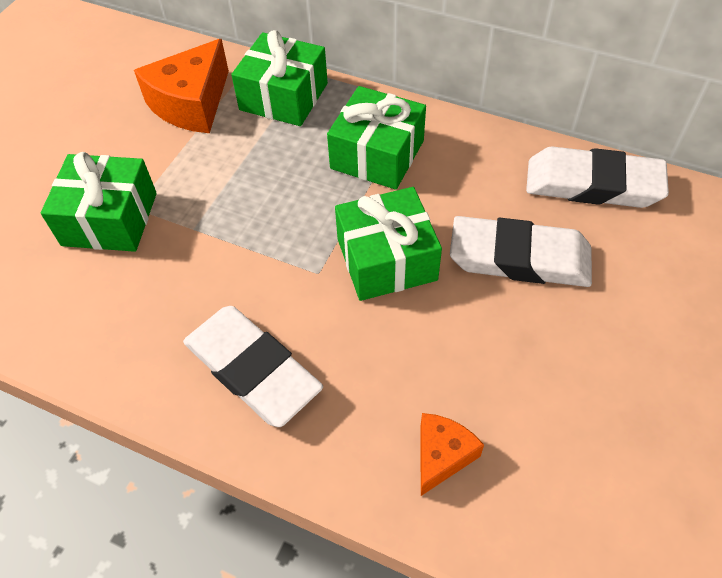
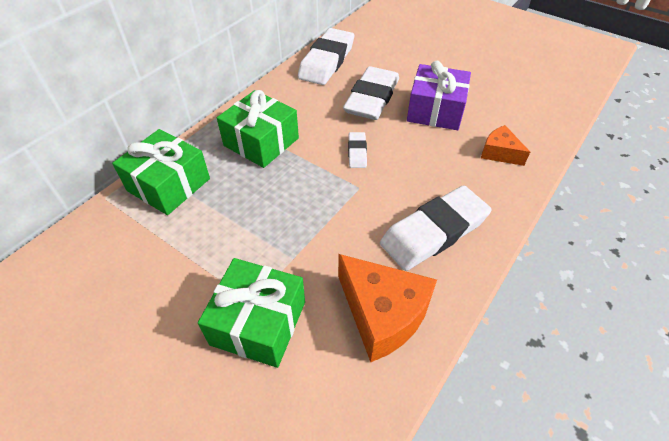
camera: 80 degrees left, 5 degrees down
orange cheese [134,39,229,133] -> orange cheese moved to [338,254,437,362]
green gift [335,187,442,301] -> white eraser [348,132,367,168]
none -> purple gift [407,61,471,130]

